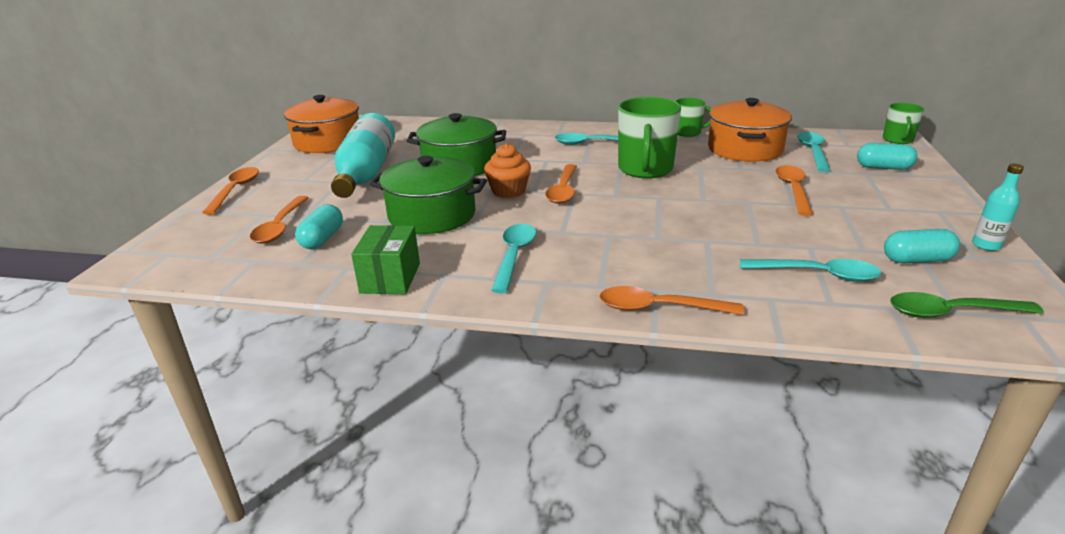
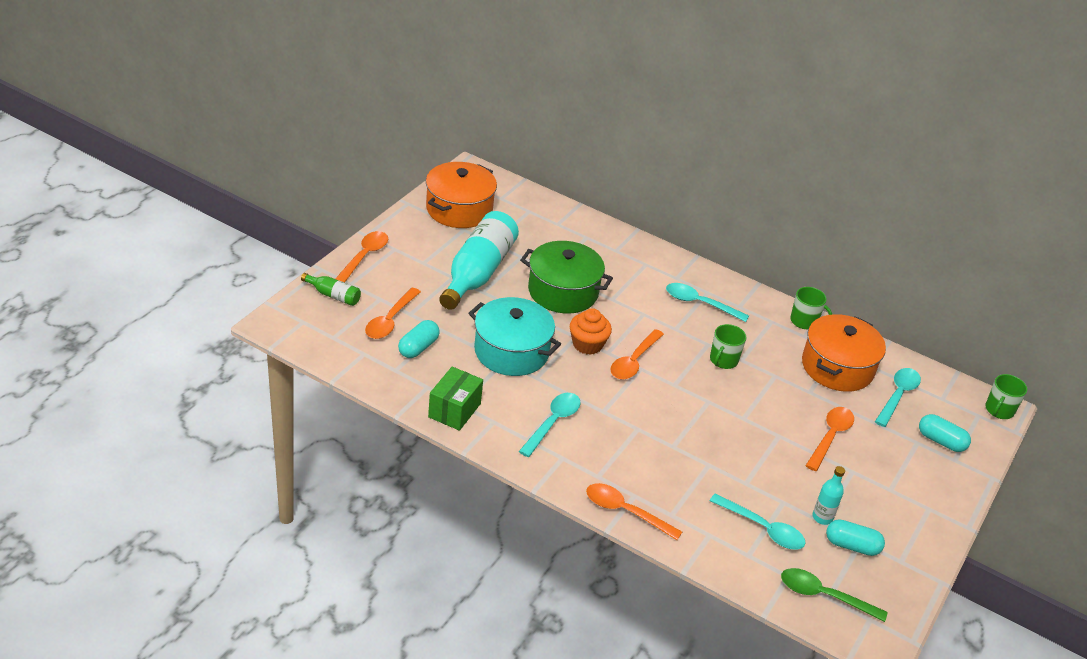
camera: 15 degrees right, 10 degrees up
green pot [370,156,487,234] -> turquoise pot [469,297,561,376]
green mug [618,97,681,178] -> green mug [710,324,746,369], size x0.55
turquoise bottle [972,164,1024,251] -> turquoise bottle moved to [812,466,845,525]
none -> green bottle [301,273,361,306]

